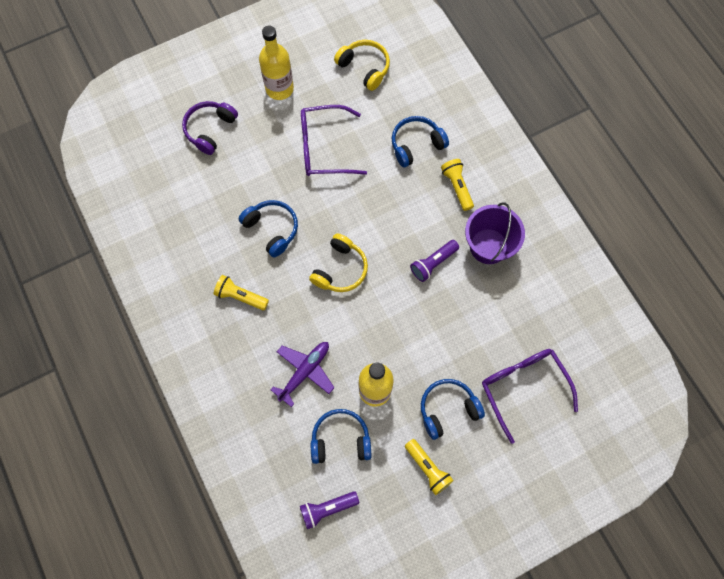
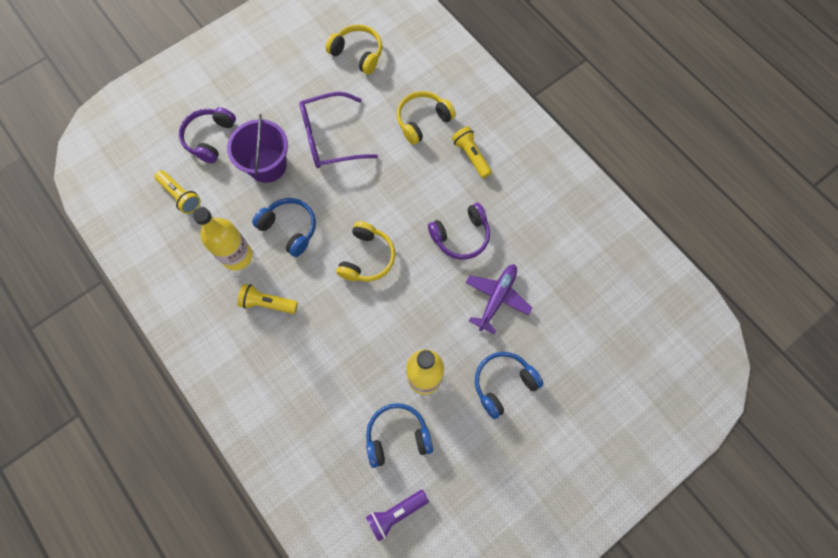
camera: 10 degrees left, 0 degrees up
yellow bottle [259,25,294,100] -> yellow bottle moved to [192,207,253,271]
purple plane [270,342,335,407] -> purple plane moved to [466,264,532,334]
blue headphones [392,116,449,167] -> yellow headphones [397,91,456,145]
yellow flashlight [405,439,454,495] -> yellow flashlight moved to [155,170,201,214]
purple flashlight [410,240,459,282] -> purple headphones [428,203,490,260]
purple bucket [465,203,525,264] -> purple bucket moved to [227,114,288,183]
purple glasses [482,349,578,444] -> none

